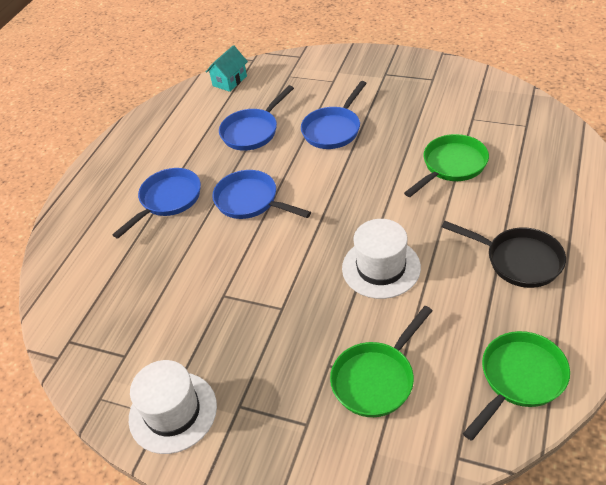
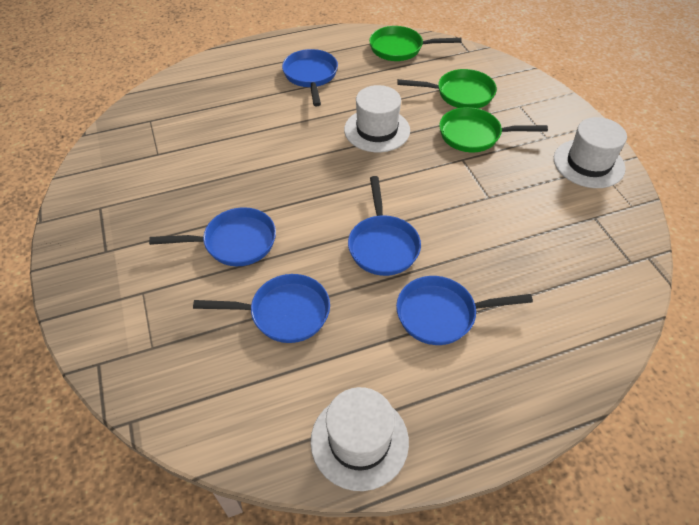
camera: 135 degrees left, 5 degrees up
turquoise house [206,45,248,92] -> none
green pan [404,134,489,197] -> green pan moved to [439,107,548,152]
black pan [442,221,566,288] -> blue pan [282,49,338,106]
none -> white hat [311,387,409,491]

